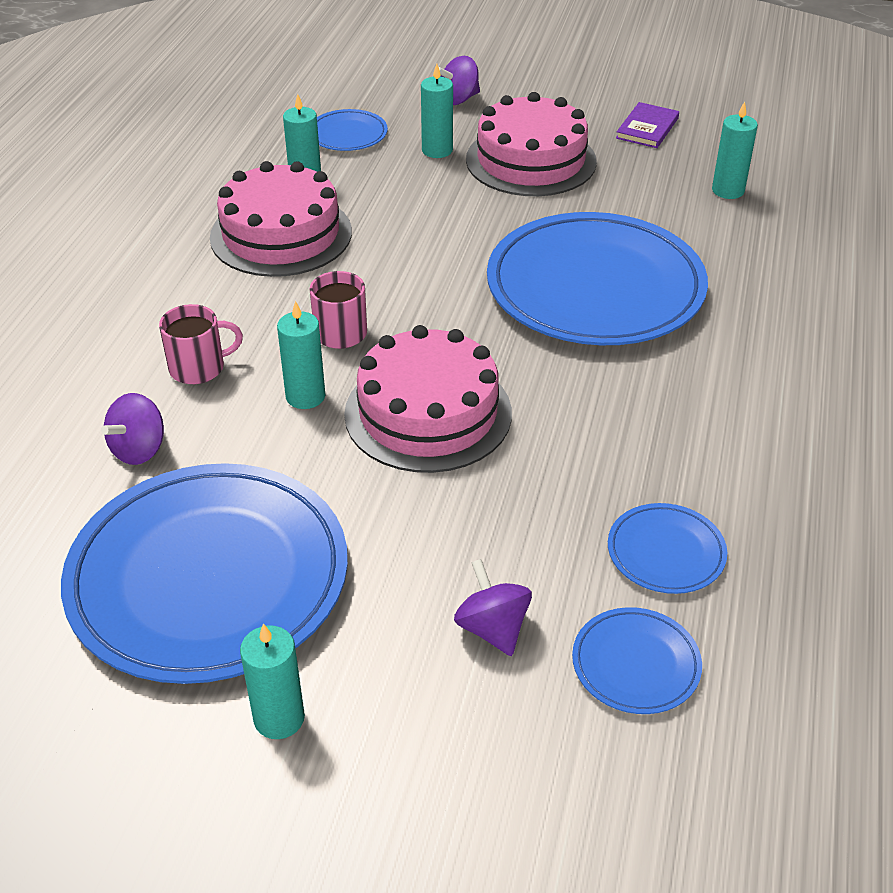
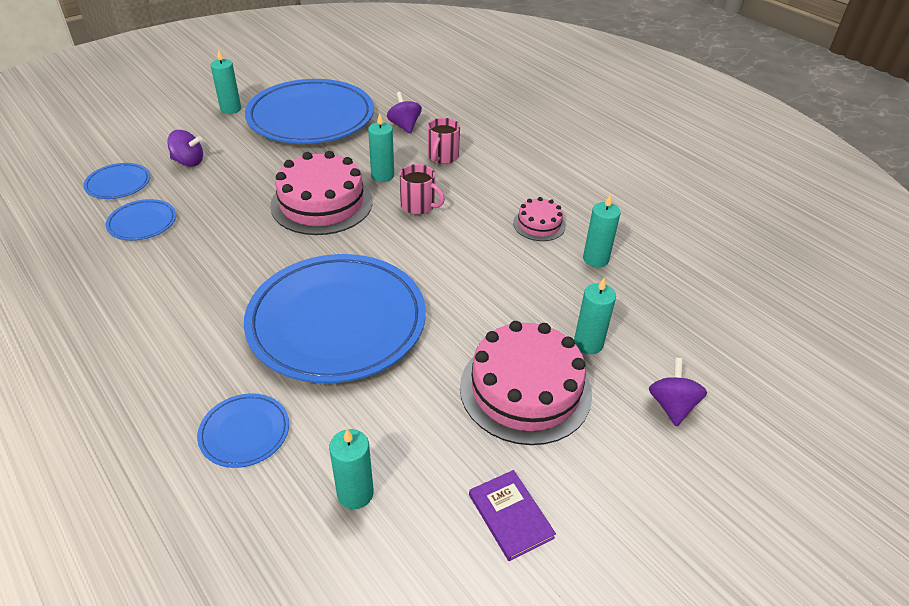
camera: 125 degrees right, 0 degrees up
pink cake [210,161,352,277] -> pink cake [513,197,566,241], size x0.51
blue plate [317,109,388,151] -> blue plate moved to [197,393,289,468]

